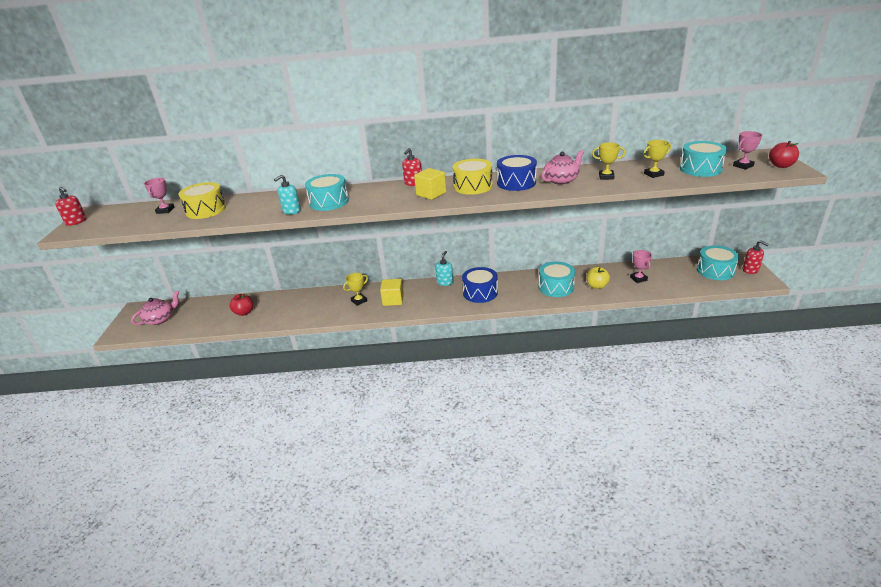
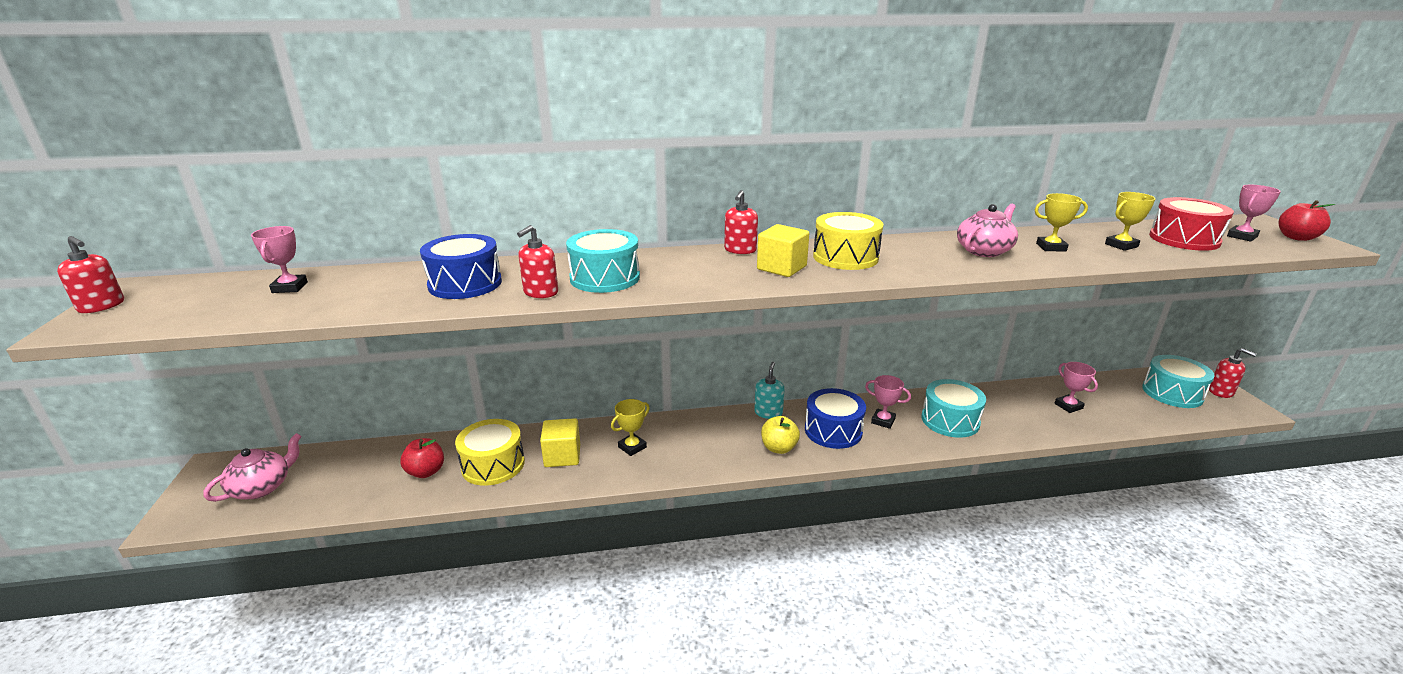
camera: 10 degrees left, 5 degrees down
yellow drum [179,182,226,219] -> yellow drum moved to [455,419,525,486]
turquoise soap dispenser [274,175,301,214] -> red soap dispenser [517,225,558,298]
yellow cube [380,279,403,306] -> yellow cube moved to [540,418,580,467]
blue drum [497,155,537,191] -> blue drum moved to [420,234,502,299]
yellow apple [586,267,610,289] -> yellow apple moved to [761,416,800,454]
turquoise drum [680,141,727,177] -> red drum [1149,197,1234,251]
none -> pink trophy [865,375,911,429]

